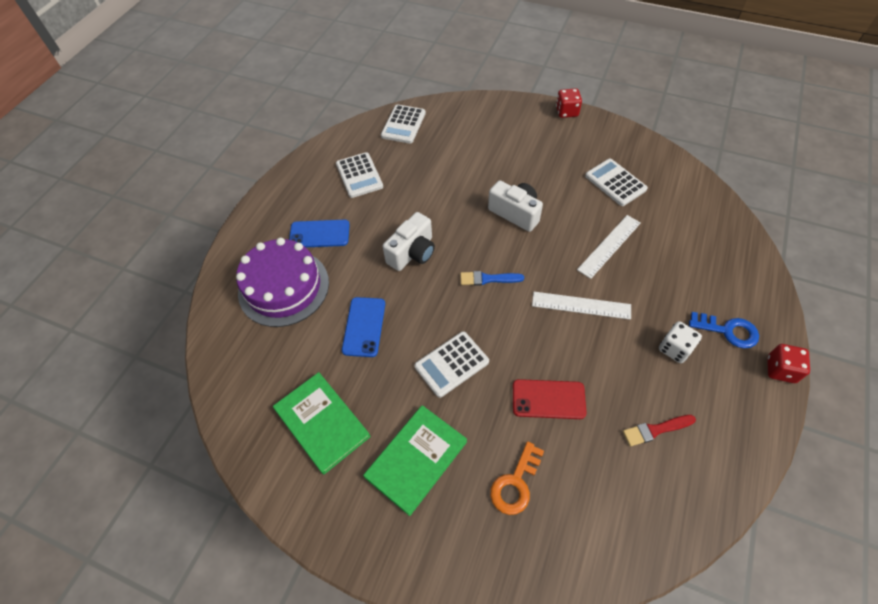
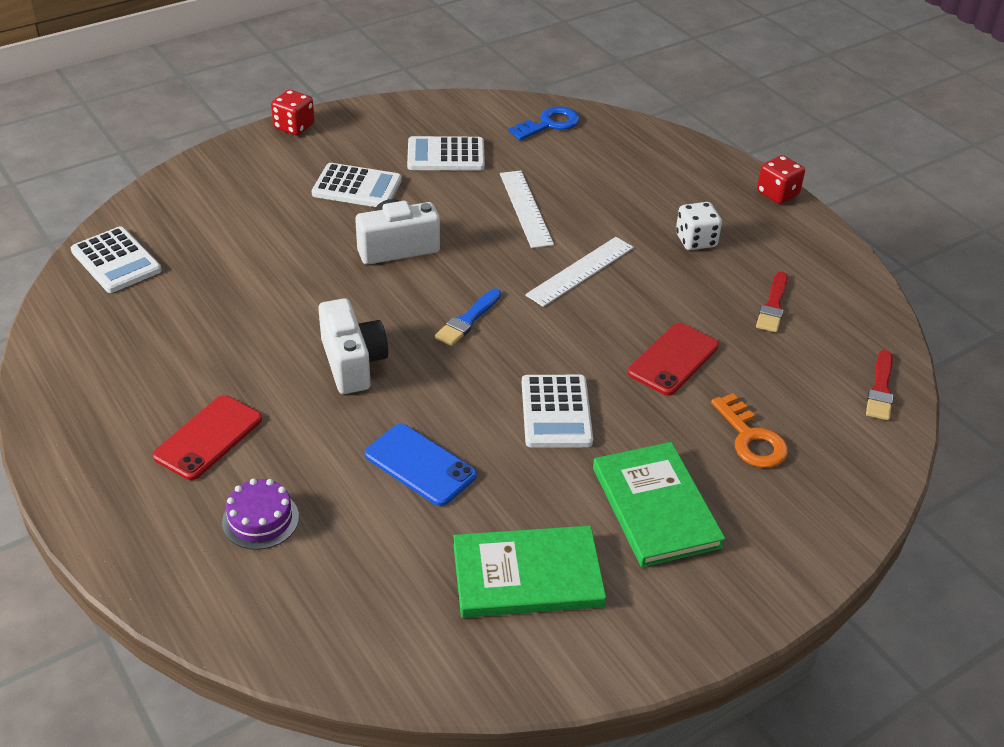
camera: 60 degrees left, 15 degrees down
purple cake [236,238,329,327] -> purple cake [222,478,299,550], size x0.46
blue phone [289,220,350,247] -> red phone [152,395,262,480]
white calculator [336,152,383,198] -> white calculator moved to [312,163,402,207]
blue key [689,312,759,348] -> blue key moved to [508,107,580,140]
none -> red brush [866,350,894,420]

